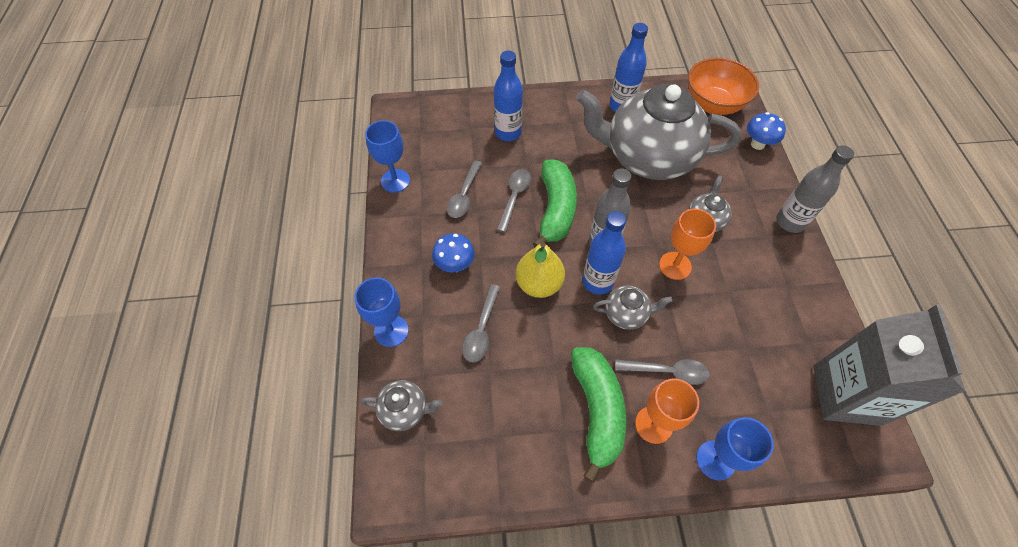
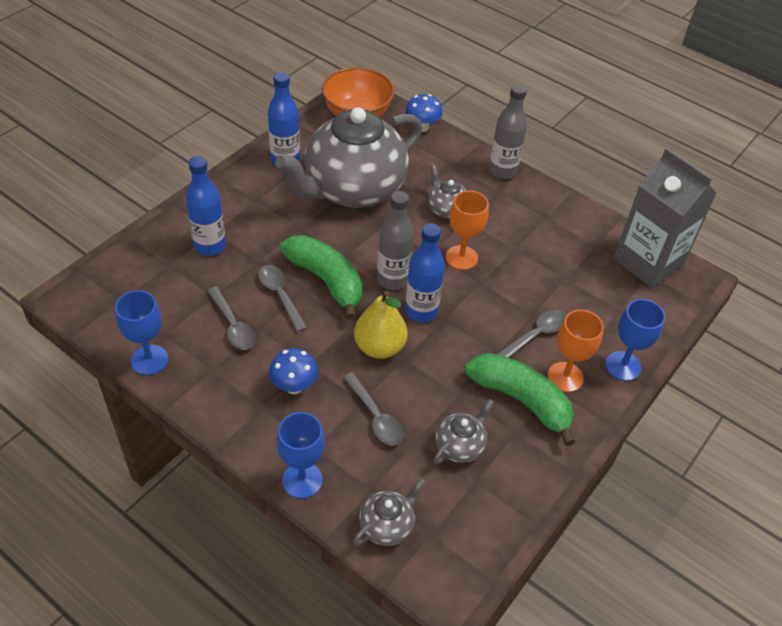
camera: 50 degrees left, 10 degrees down
grey teapot [593,285,673,330] -> grey teapot moved to [434,399,494,464]

